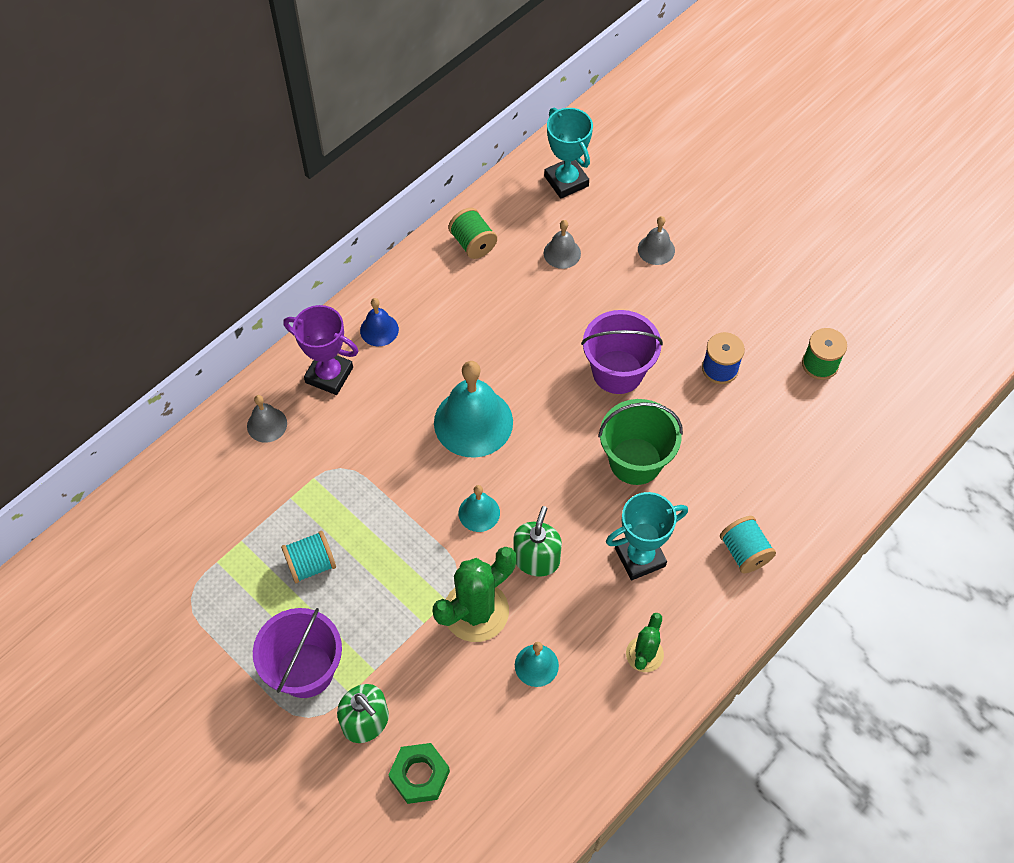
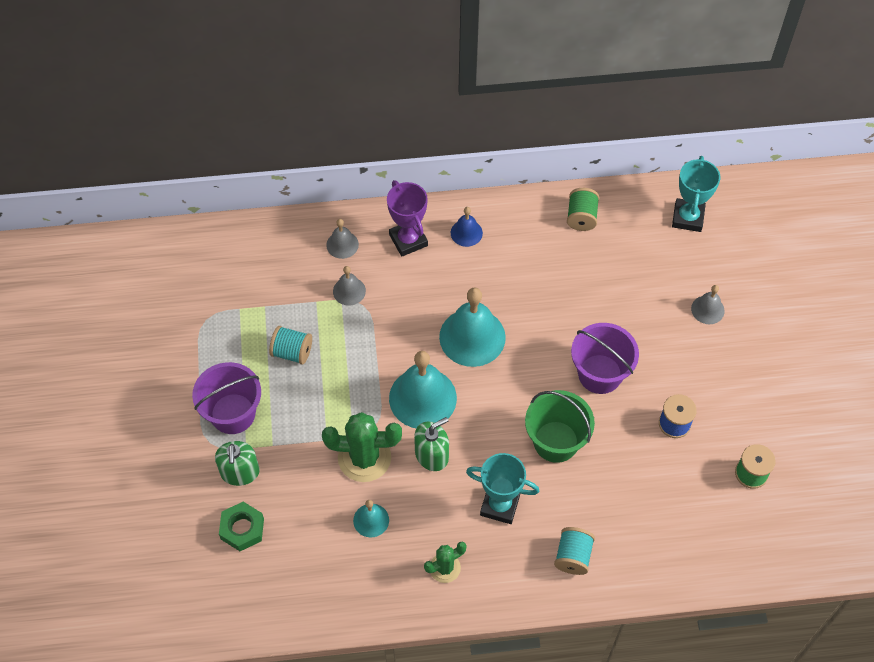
camera: 40 degrees right, 0 degrees up
turquoise bell [459,485,500,532] -> turquoise bell [389,351,457,428], size x1.98
grey bell [544,220,581,269] -> grey bell moved to [333,266,366,306]

